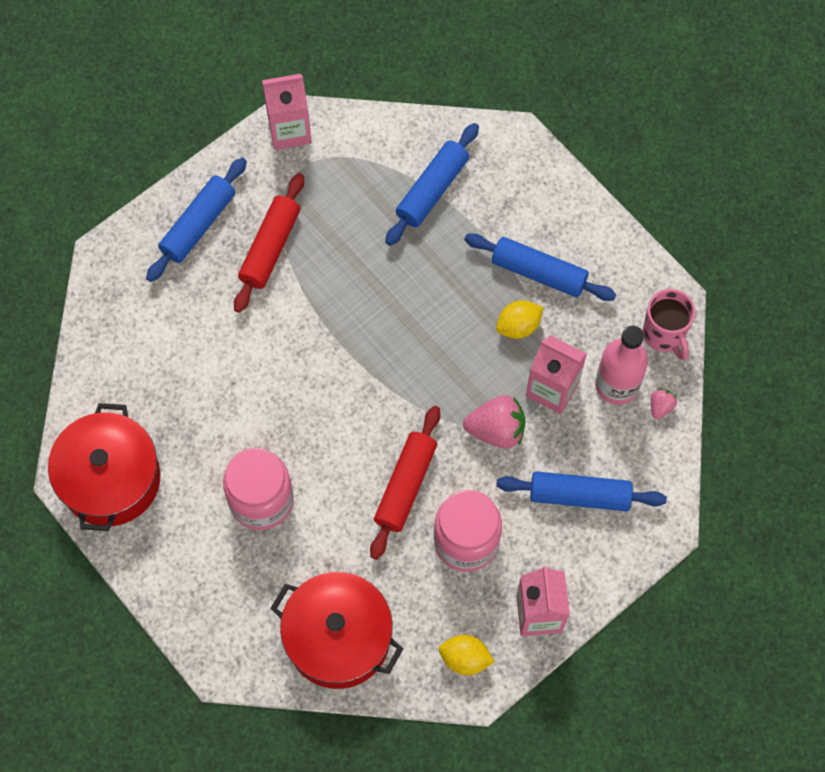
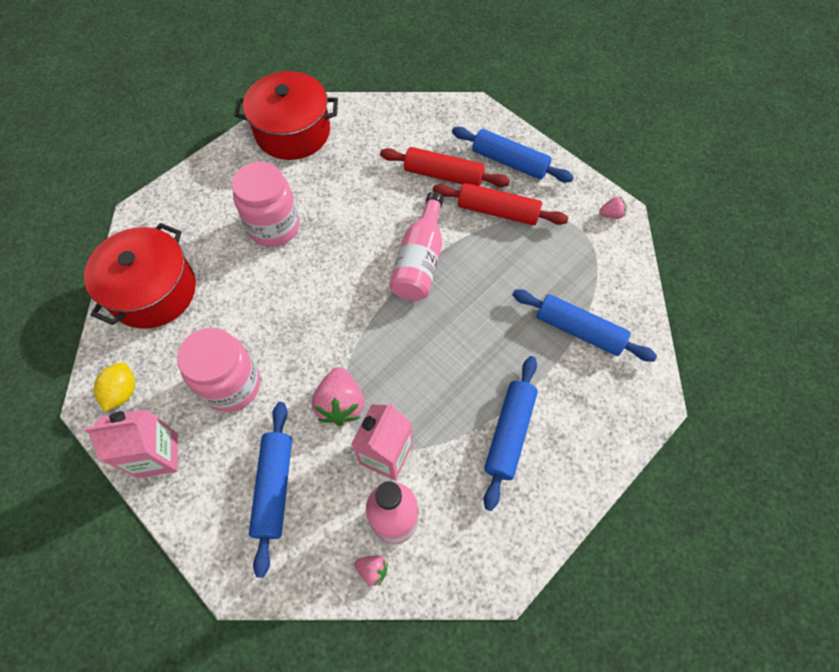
camera: 85 degrees right, 5 degrees down
pink carton [262,74,312,150] -> pink strawberry [599,197,626,219]
red rolling pin [370,406,440,560] -> red rolling pin moved to [380,147,510,187]
yellow lemon [496,300,544,339] -> none
pink mug [643,289,696,361] -> none
none -> pink bottle [389,192,444,301]

